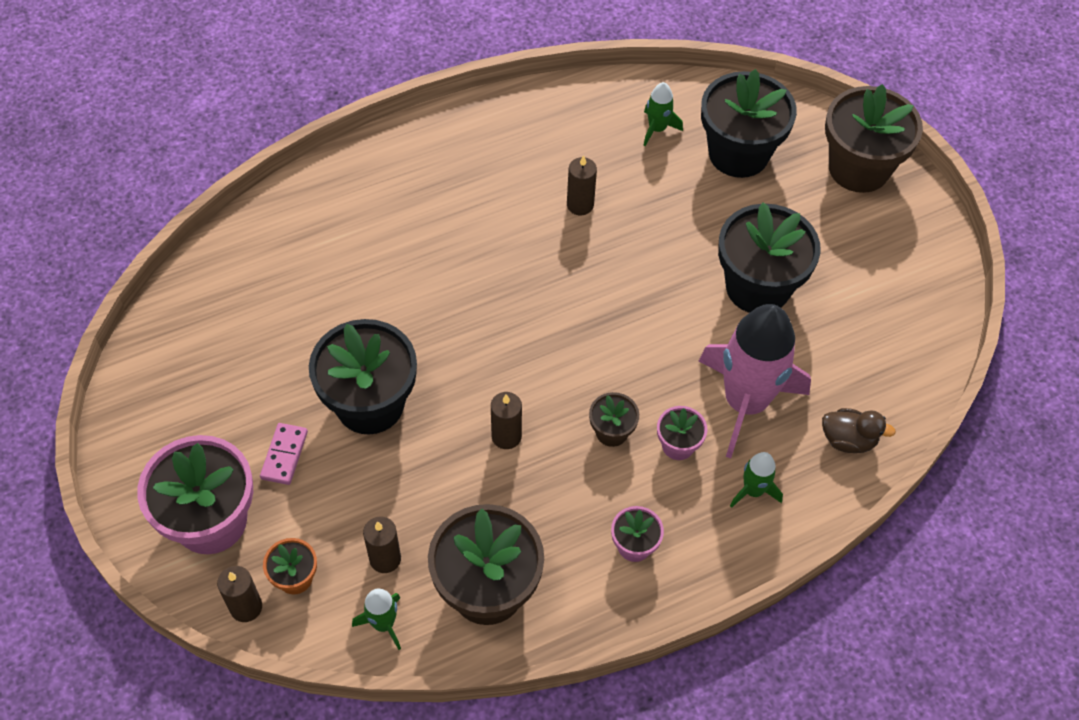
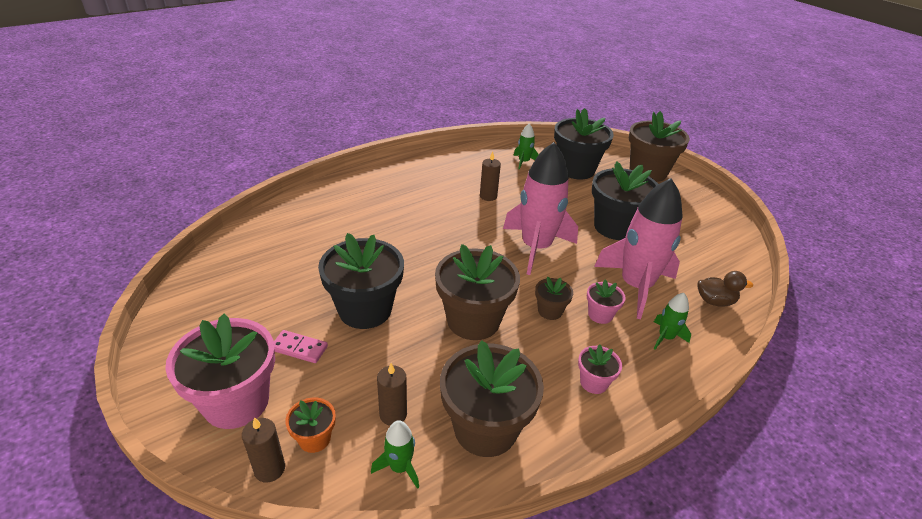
camera: 10 degrees left, 20 degrees down
pink domino [260,423,308,485] -> pink domino turned 75 degrees counterclockwise [274,330,328,363]
brown candle [491,392,522,449] -> brown flower pot [435,244,520,340]
none -> pink rocket [503,142,578,275]

